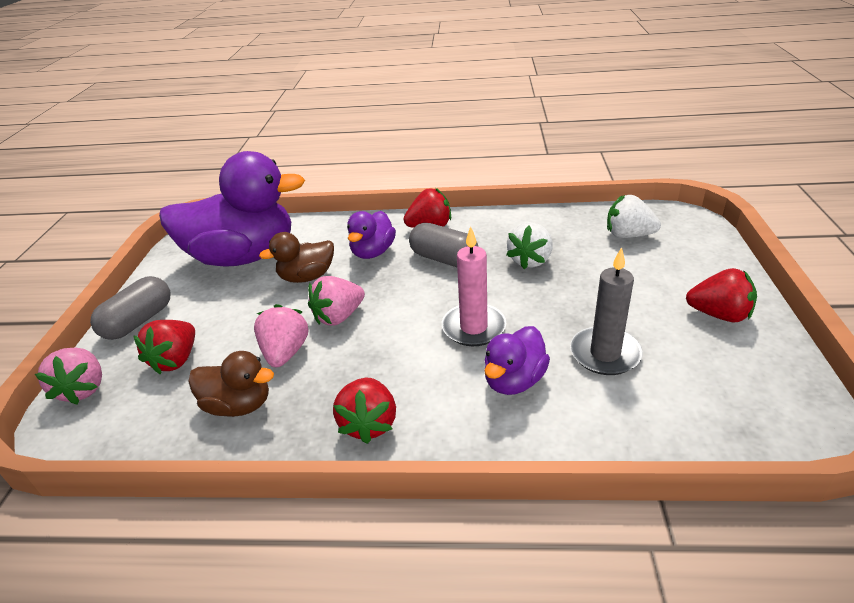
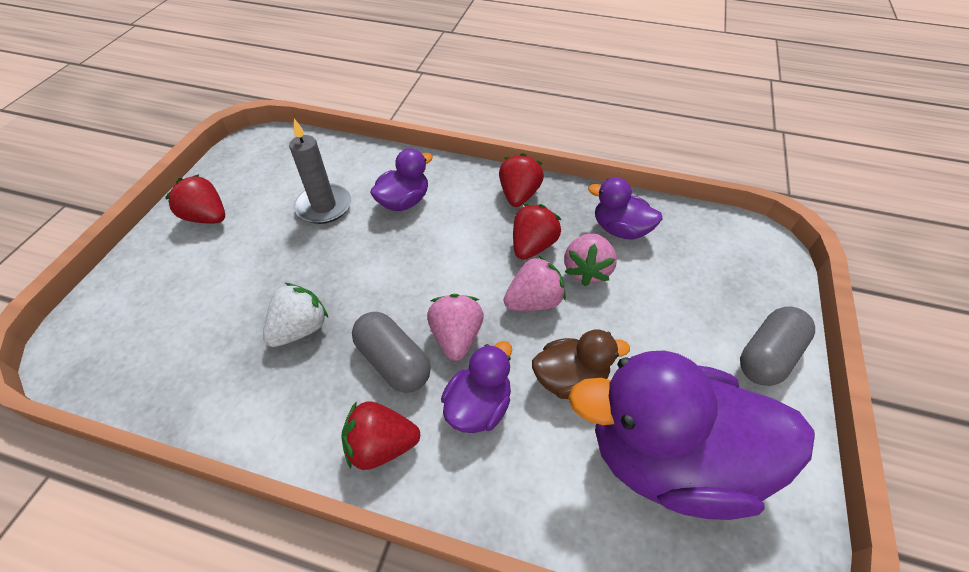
camera: 170 degrees left, 15 degrees up
pink strawberry [35,348,102,405] -> pink strawberry moved to [427,294,484,361]
red strawberry [133,320,195,374] -> red strawberry moved to [513,204,561,260]
brown duck [188,351,274,417] -> purple duck [588,177,663,240]
pink candle [442,226,506,346] -> none
white strawberry [607,195,661,238] -> none

